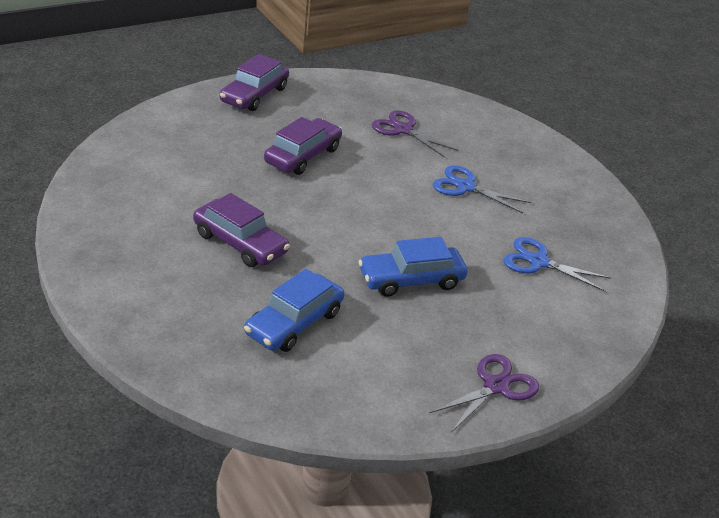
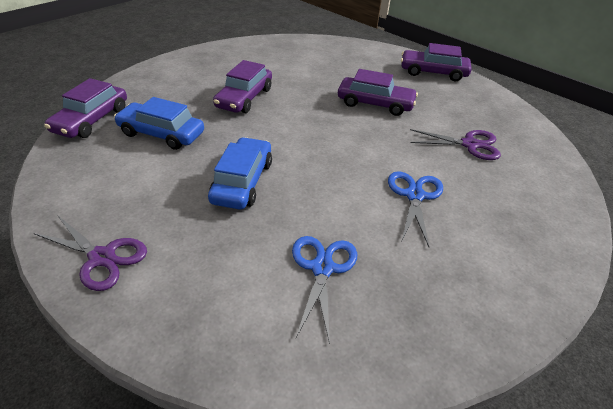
camera: 75 degrees right, 5 degrees up
blue car [359,237,467,297] -> blue car turned 45 degrees clockwise [208,137,272,209]
purple scissors [371,110,459,158] -> purple scissors turned 75 degrees clockwise [410,129,501,160]
none -> purple car [44,78,127,138]

